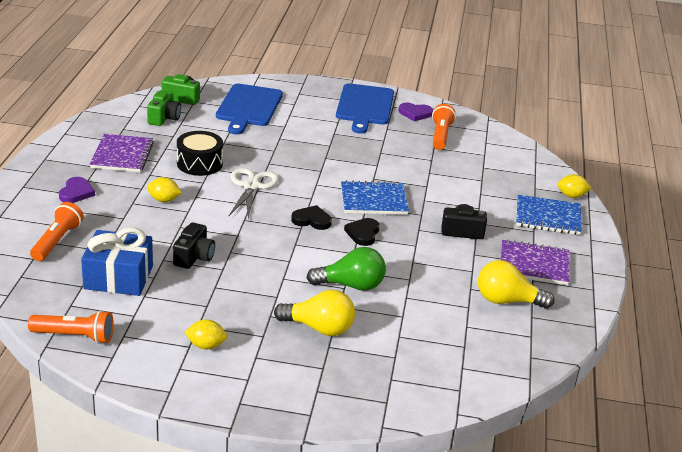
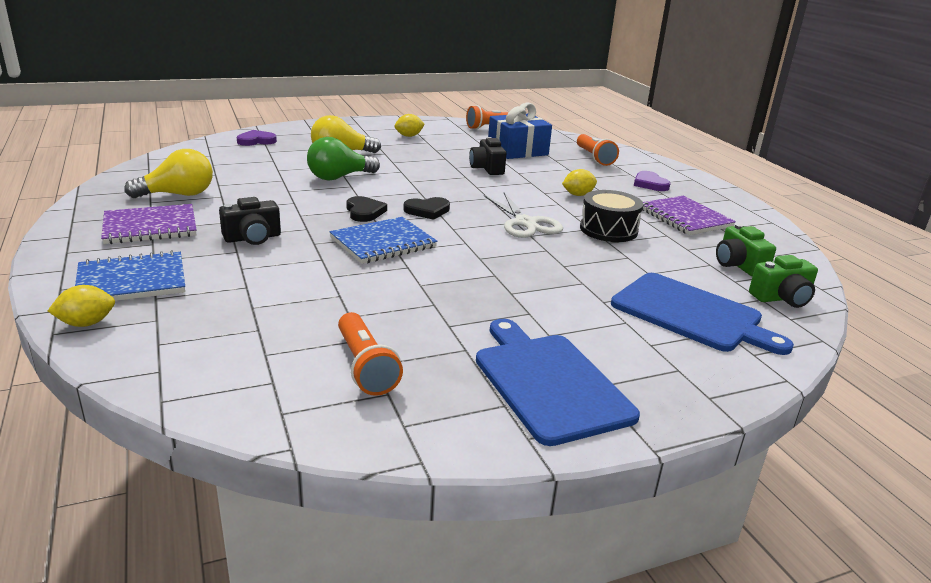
camera: 150 degrees right, 5 degrees down
blue cutting board [216,84,283,134] -> blue cutting board turned 150 degrees clockwise [611,273,794,355]
purple heart [398,103,433,121] -> purple heart moved to [237,130,277,146]

